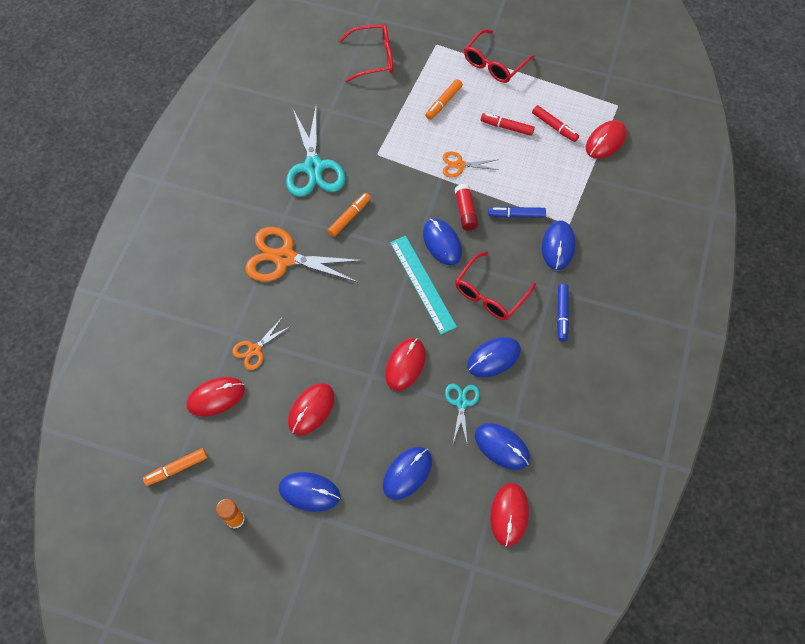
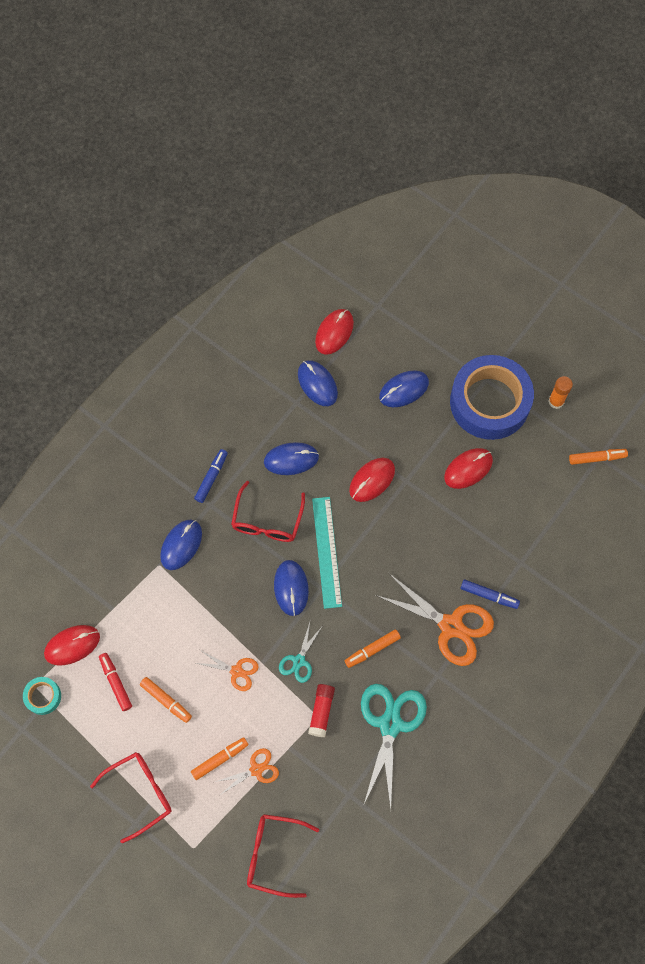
camera: 160 degrees left, 5 degrees up
red mouse [186,377,245,416] -> none
orange scissors [232,318,291,370] -> orange scissors moved to [215,748,279,795]
blue mouse [278,472,340,512] -> blue tape [450,355,534,440]
turquoise scissors [445,384,480,443] -> turquoise scissors moved to [279,622,322,683]
red glue stick [455,184,478,231] -> red glue stick moved to [308,684,335,737]
red glasses [455,252,536,320] -> red glasses turned 135 degrees clockwise [231,481,305,542]
red marker [481,113,535,136] -> orange marker [140,677,192,723]
blue marker [488,207,546,218] -> blue marker moved to [460,580,520,609]
none -> turquoise tape [23,677,61,715]

